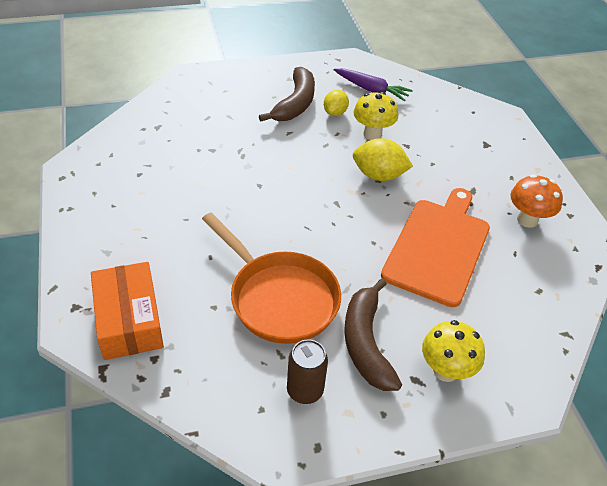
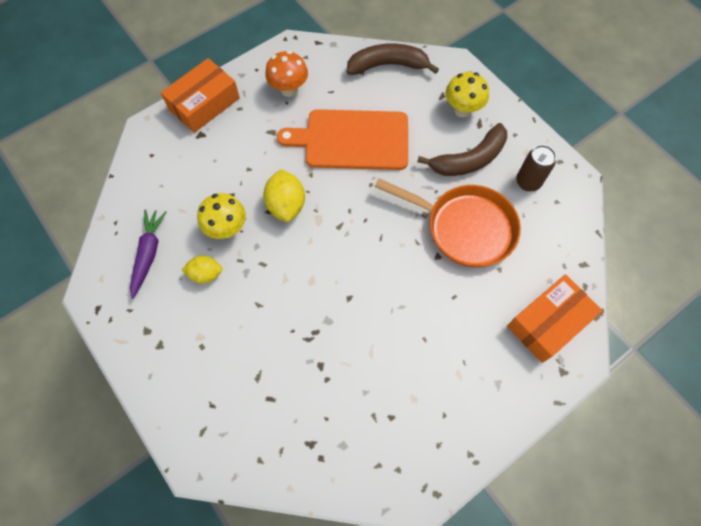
camera: 110 degrees left, 20 degrees up
orange pan [202,213,341,344] -> orange pan turned 90 degrees clockwise [375,178,521,267]
brown banana [259,67,315,121] -> brown banana moved to [347,43,439,75]
none -> orange box [161,58,240,133]

